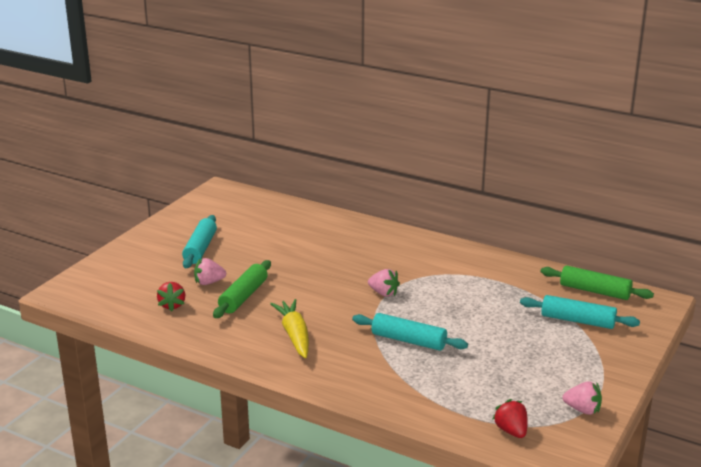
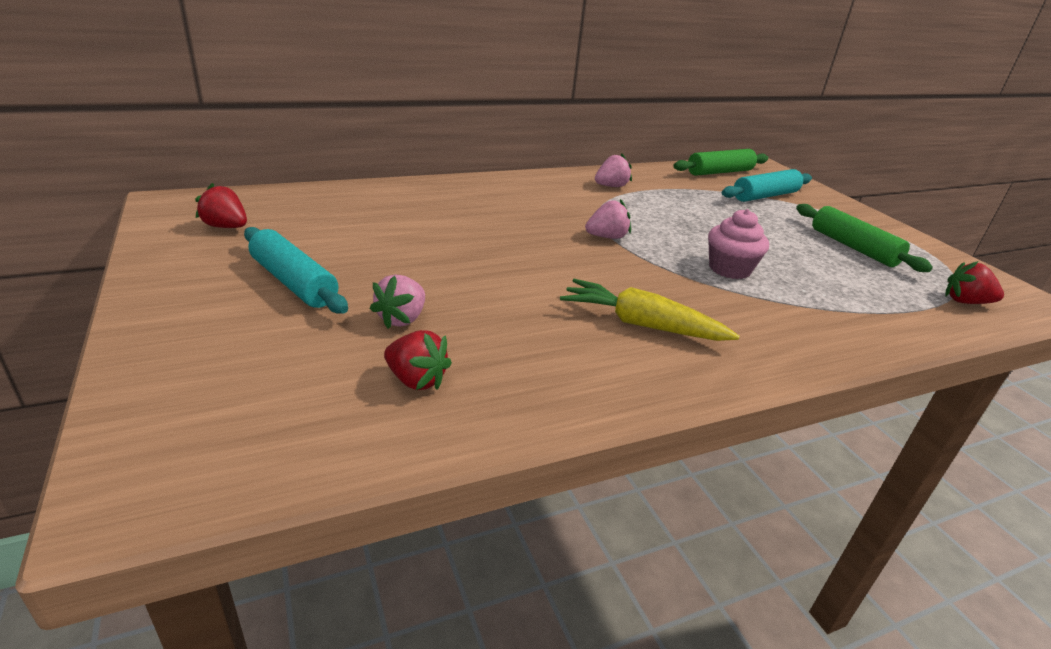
camera: 55 degrees left, 5 degrees up
green rolling pin [213,260,271,318] -> green rolling pin moved to [796,204,933,272]
turquoise rolling pin [352,313,468,351] -> pink cupcake [708,209,769,279]
pink strawberry [562,381,602,415] -> pink strawberry moved to [595,153,632,187]
none -> red strawberry [195,183,247,228]

